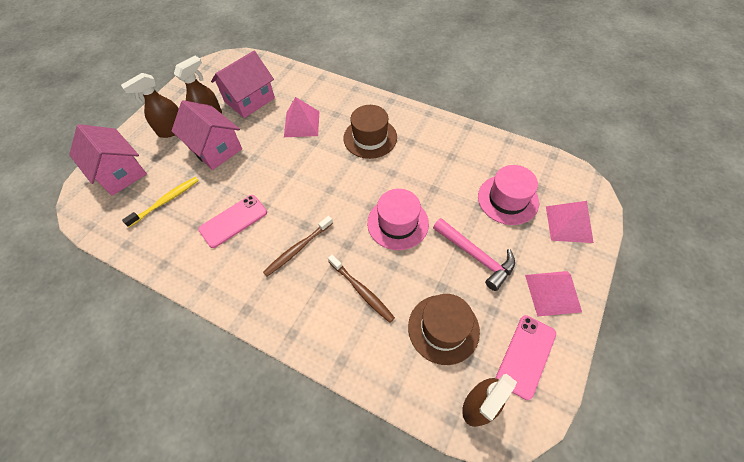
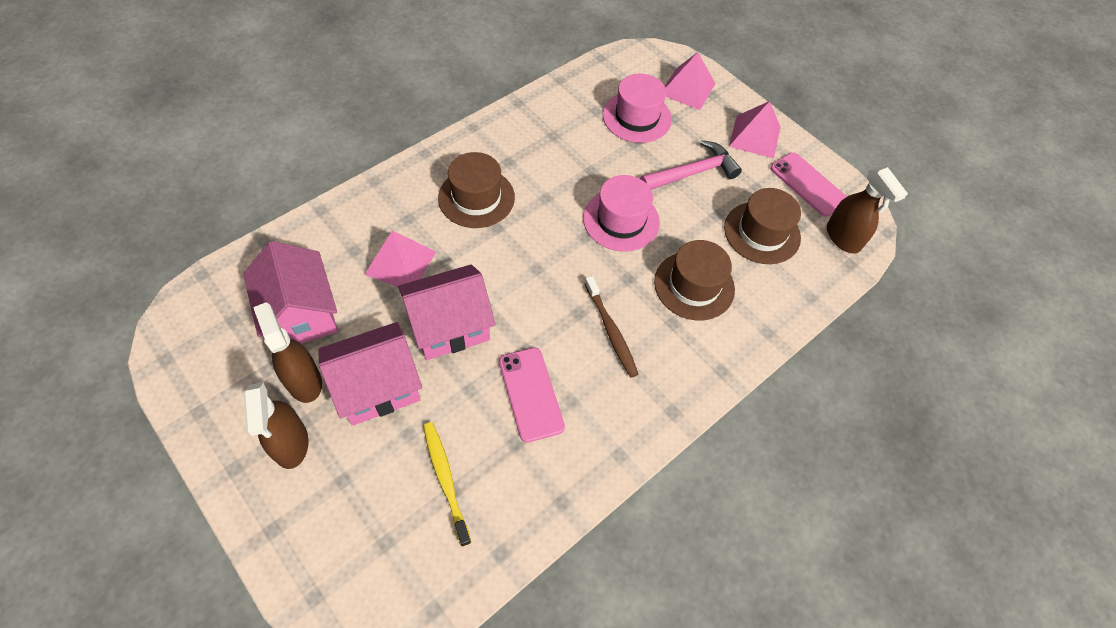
camera: 75 degrees left, 0 degrees up
pink house [69,124,147,196] -> pink house moved to [398,264,496,360]
brown toothbrush [328,254,395,323] -> brown hat [654,240,735,320]

